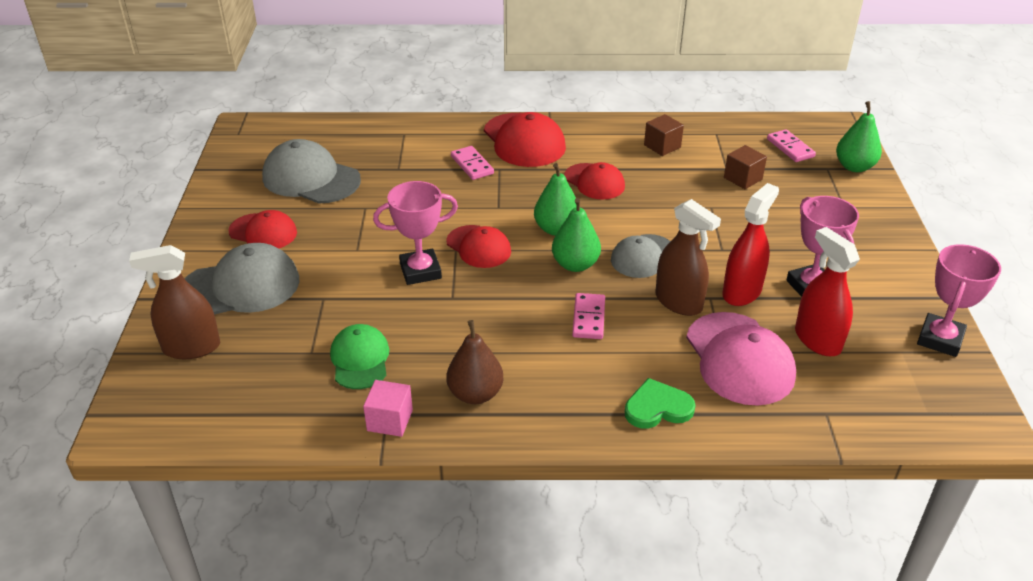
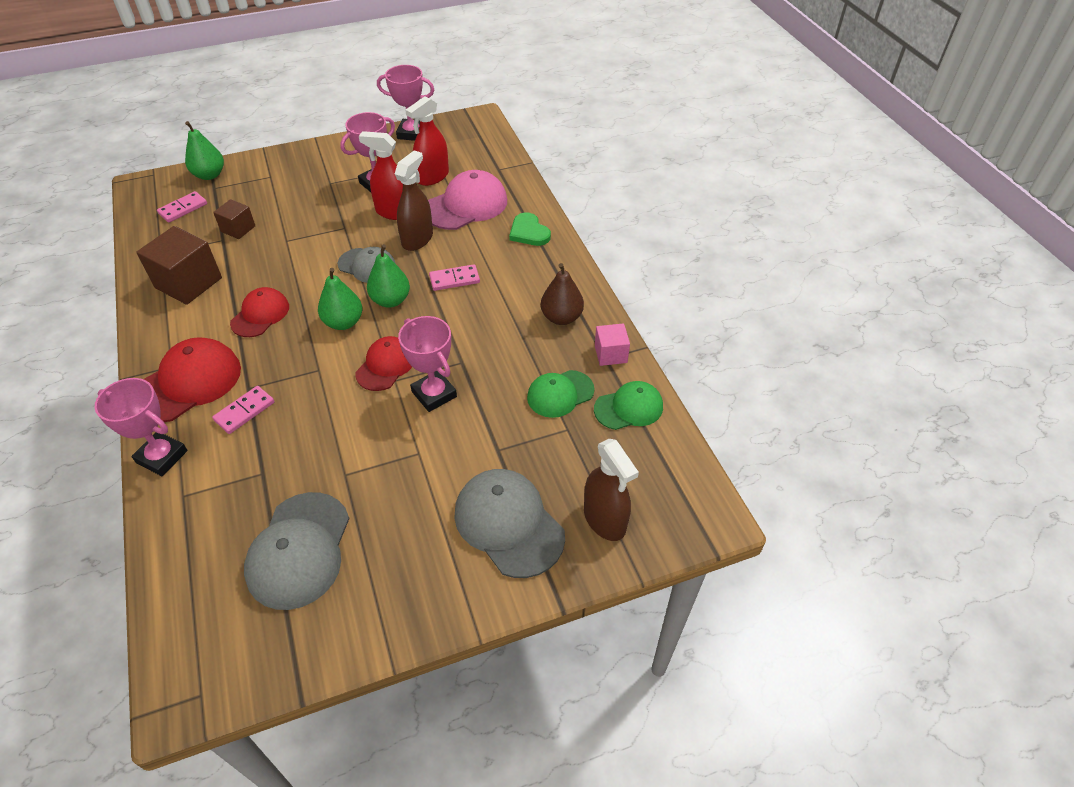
camera: 110 degrees left, 10 degrees up
red cap [228,210,297,249] -> none
brown cube [644,114,684,156] -> brown cube [136,226,222,305], size x1.80
none -> pink trophy [95,378,187,476]
none -> green cap [594,381,663,430]

